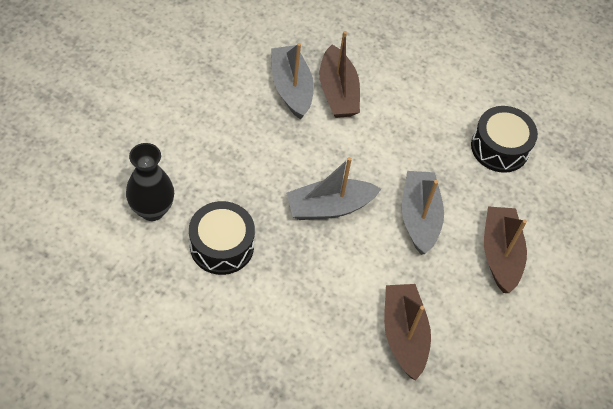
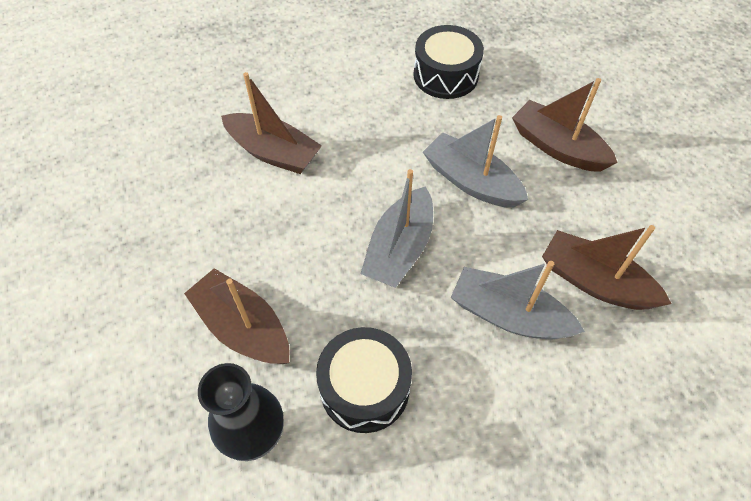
camera: 45 degrees left, 0 degrees up
grey boat [271,43,314,119] -> grey boat moved to [451,261,585,339]
none -> brown boat [184,268,290,364]

